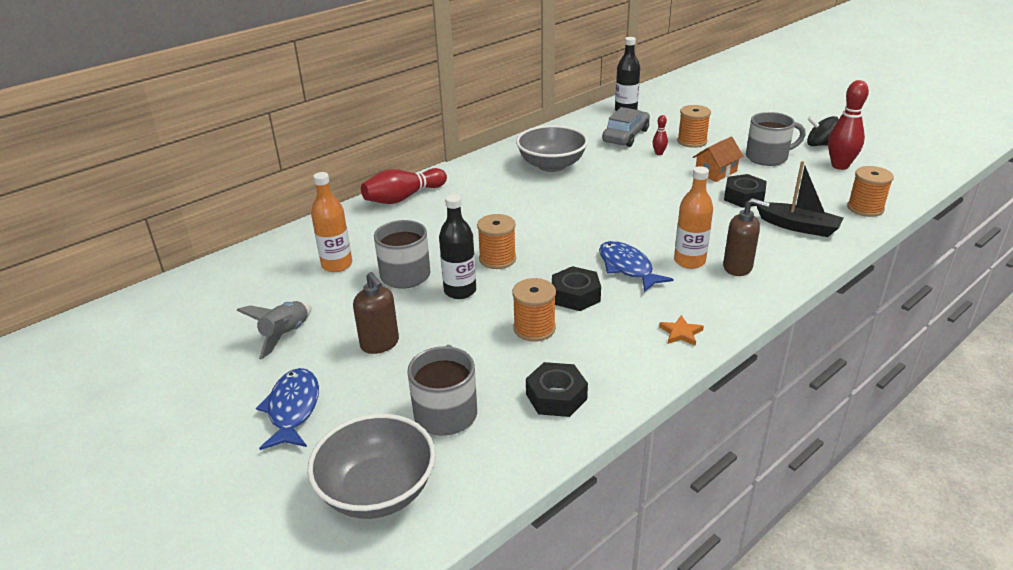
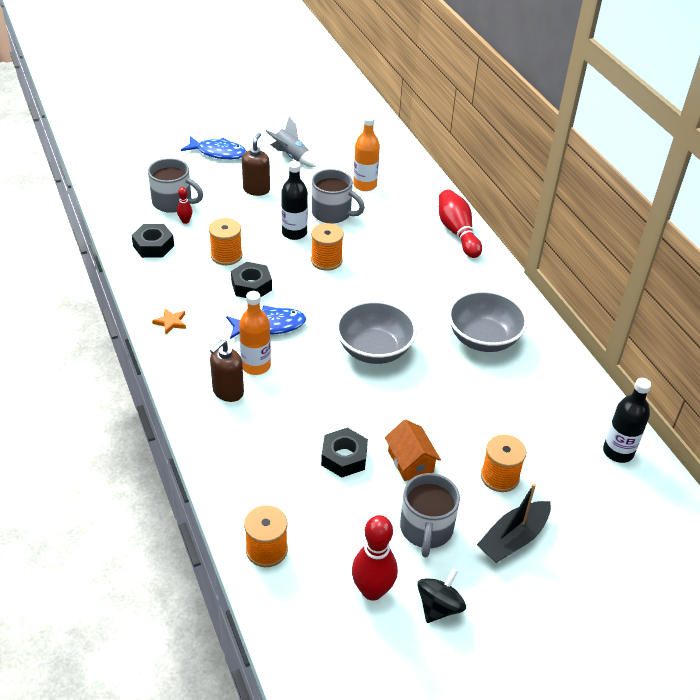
camera: 105 degrees right, 10 degrees up
grey bowl [307,414,436,519] -> grey bowl moved to [336,300,417,364]
brown soap dispenser [353,272,399,354] -> brown soap dispenser turned 120 degrees clockwise [242,132,270,196]
grey car [602,107,650,147] -> none
red bowling pin [653,115,668,155] -> red bowling pin moved to [177,187,192,224]
black boat [756,161,843,237] -> black boat moved to [477,483,551,563]

